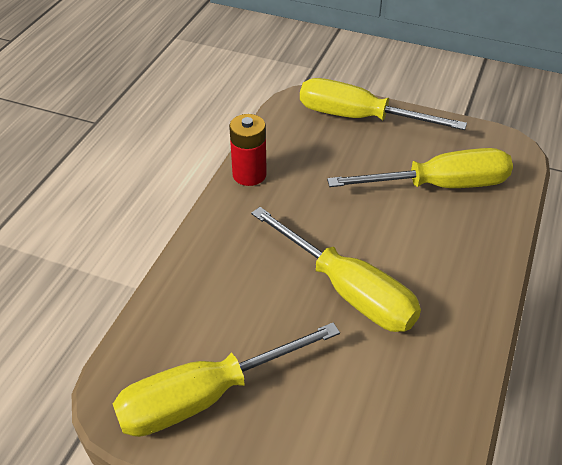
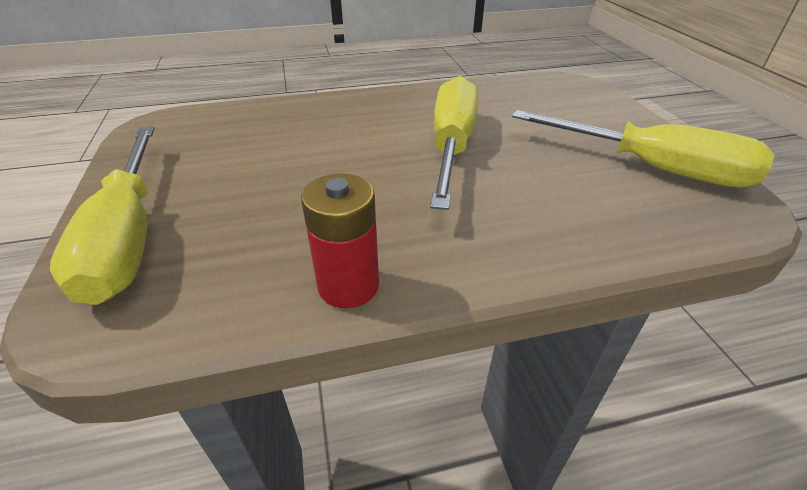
camera: 125 degrees left, 5 degrees down
yellow screwdriver [327,148,513,188] -> none

